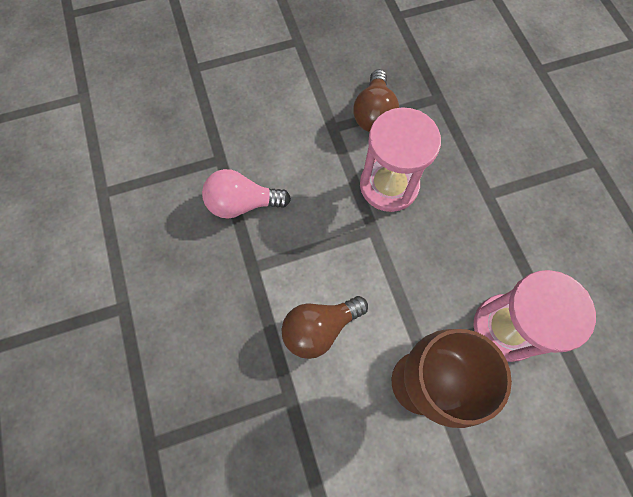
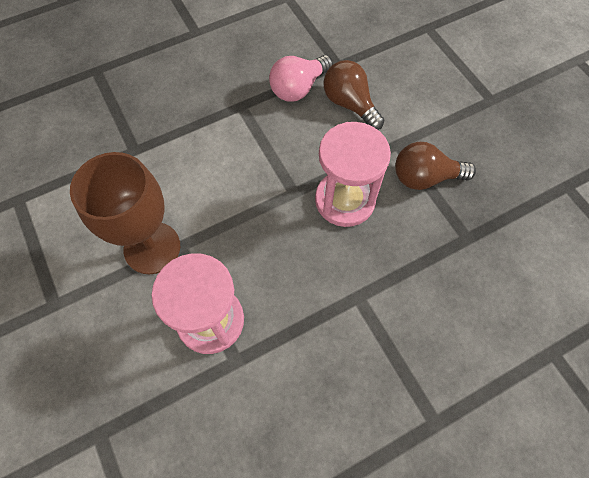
camera: 80 degrees right, 5 degrees down
pink light bulb [202,169,291,218] -> pink light bulb turned 120 degrees counterclockwise [269,55,333,102]
brown light bulb [282,296,368,359] -> brown light bulb moved to [323,60,384,130]

